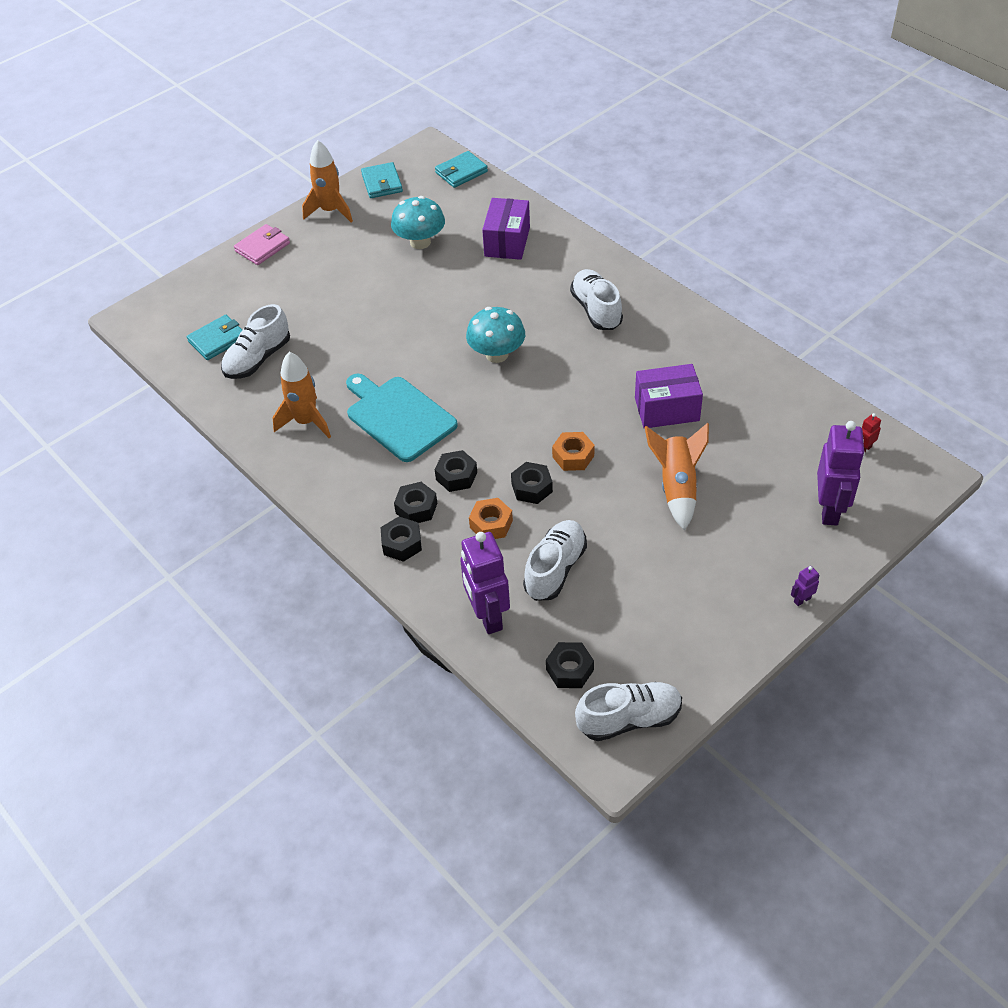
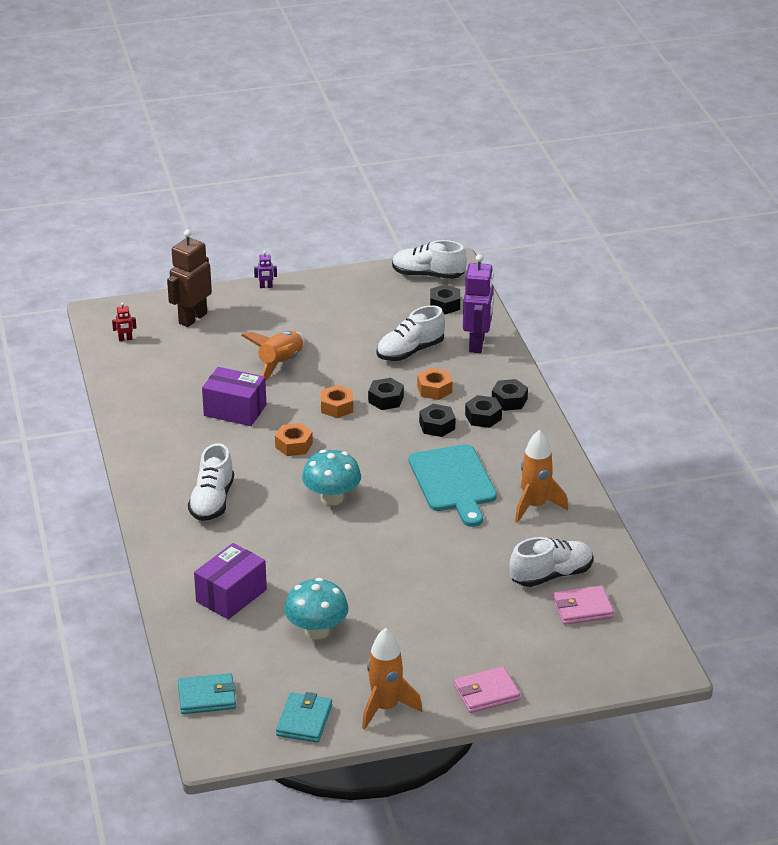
camera: 155 degrees left, 15 degrees down
turquoise wallet [187,315,242,360] -> pink wallet [553,586,614,625]
purple robot [817,421,865,526] -> brown robot [167,230,212,327]
none -> orange nut [275,423,313,456]

